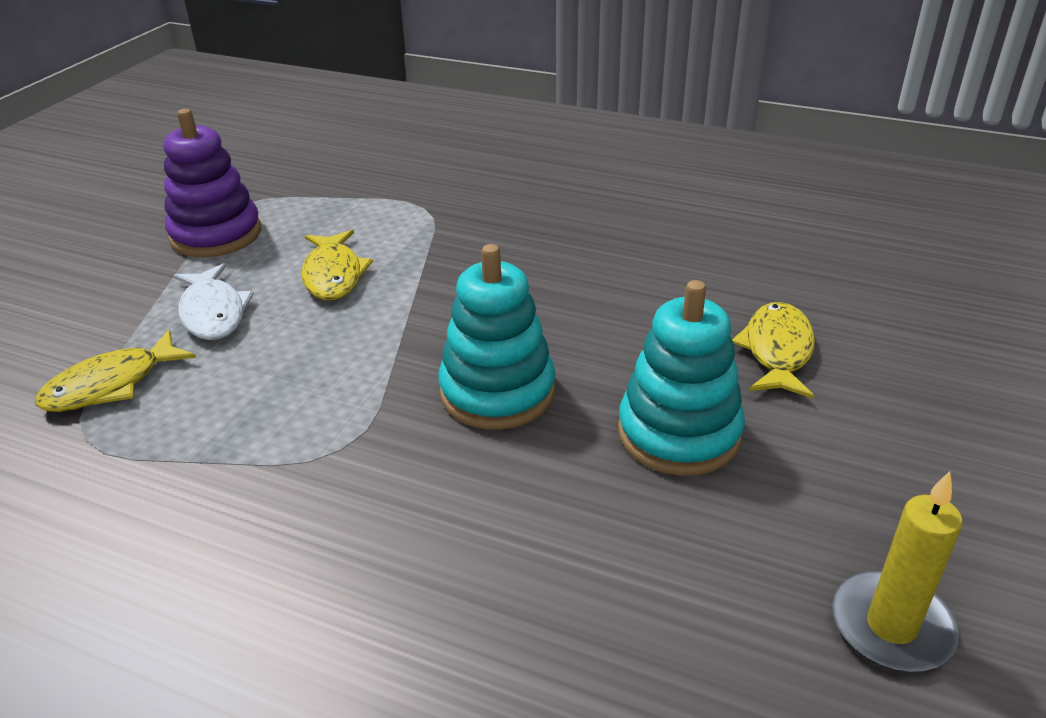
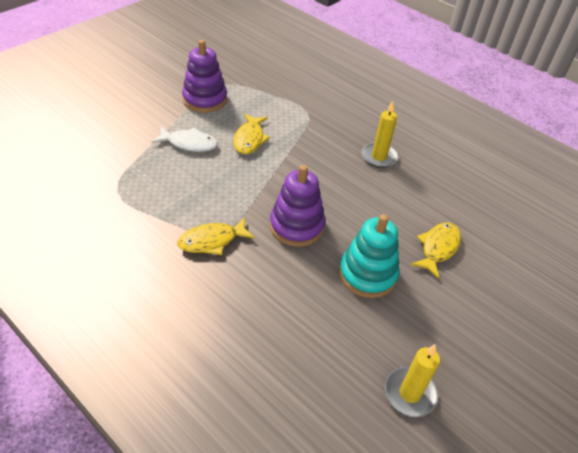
camera: 15 degrees right, 10 degrees up
yellow fish [35,330,196,412] -> yellow fish moved to [177,217,255,255]
white fish [173,263,254,340] -> white fish turned 75 degrees counterclockwise [151,127,218,152]
turquoise stacking toy [438,244,555,430] -> purple stacking toy [270,165,325,247]
none -> yellow candle [361,101,398,168]

